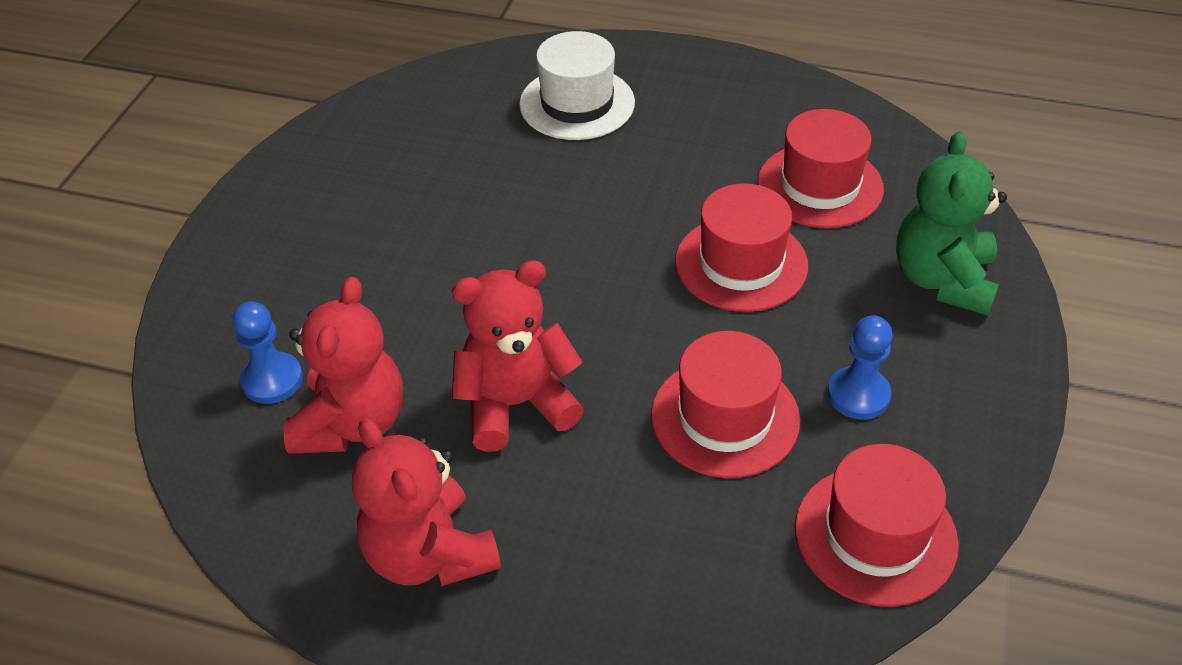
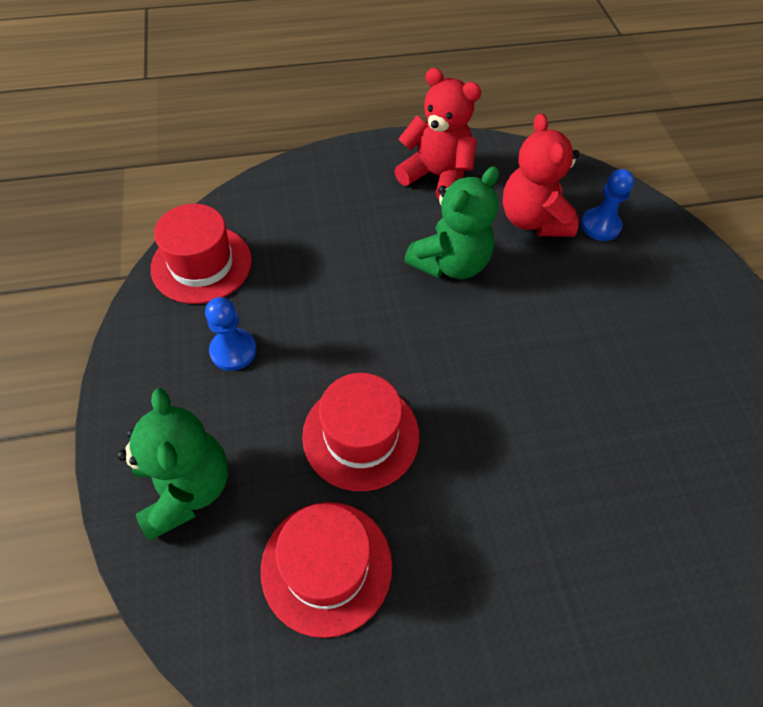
camera: 150 degrees right, 10 degrees up
red teddy bear [452,260,584,452] -> green teddy bear [404,166,499,279]
white hat [519,31,635,140] -> none
red hat [651,331,800,478] -> none

